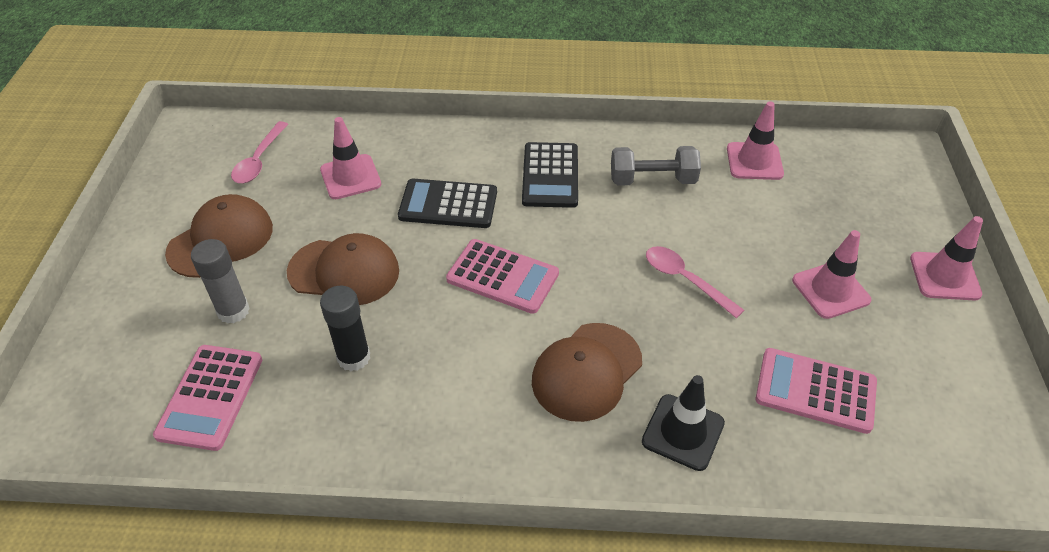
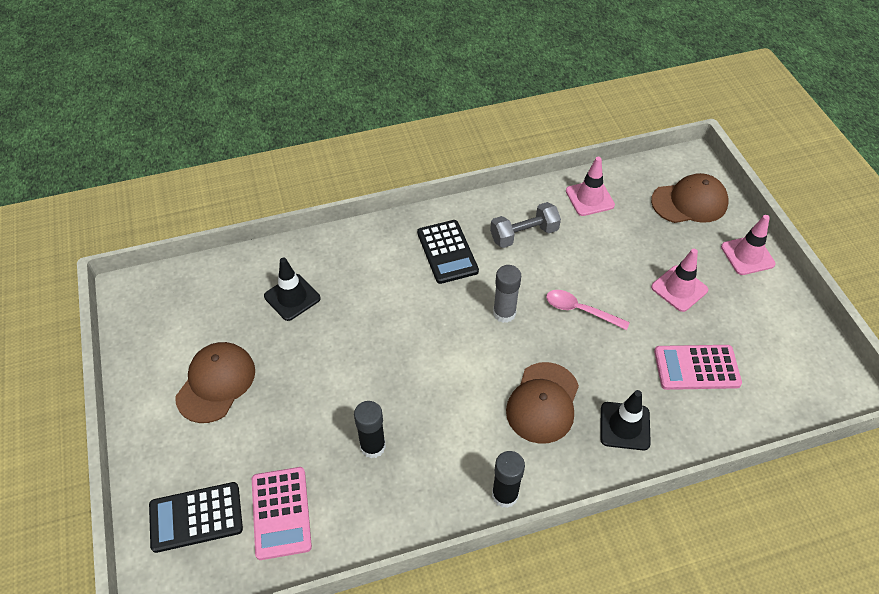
camera: 20 degrees left, 5 degrees up
grey glue stick [191,239,250,324] -> grey glue stick moved to [493,265,521,323]
pink spoon [231,121,288,183] -> none
brown cap [287,233,399,305] -> brown cap moved to [651,173,728,223]
pink traffic cone [320,117,381,199] -> black traffic cone [264,257,320,321]
black calculator [398,179,497,228] -> black calculator moved to [149,482,243,553]
pink calculator [446,239,559,314] -> none
none -> black glue stick [492,451,525,508]

